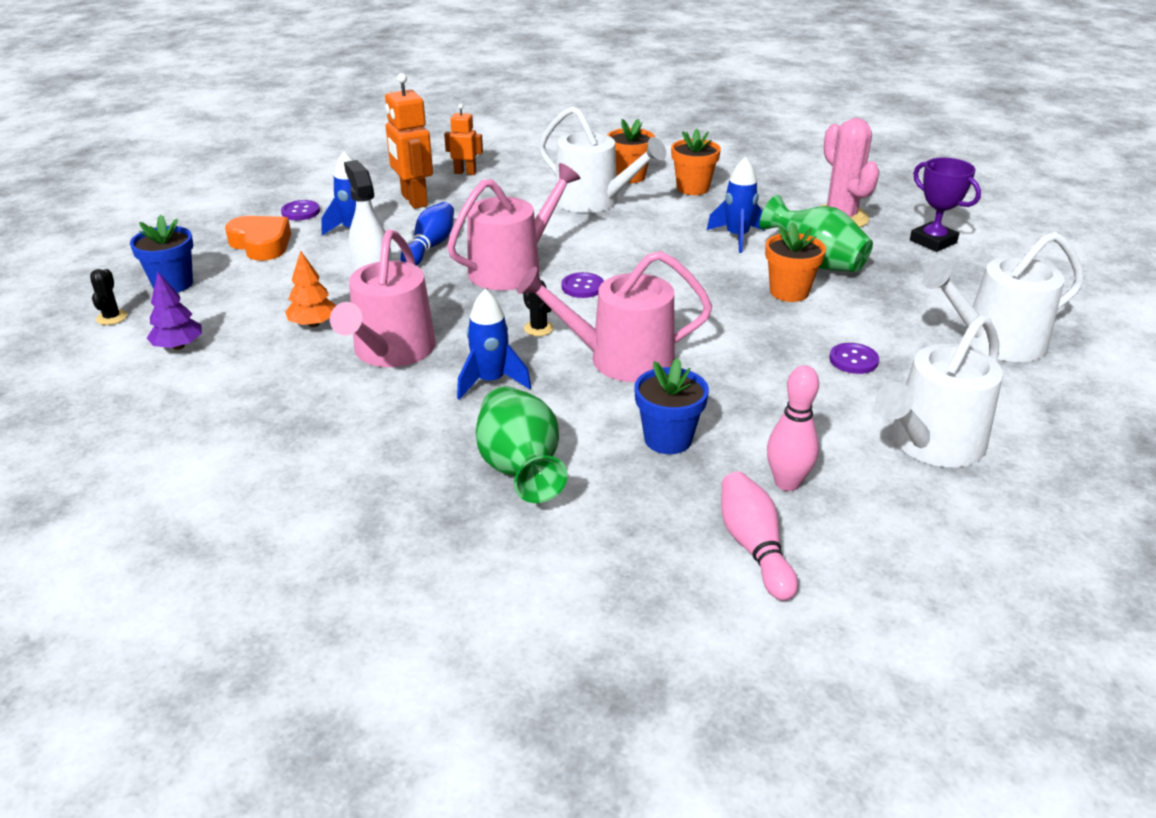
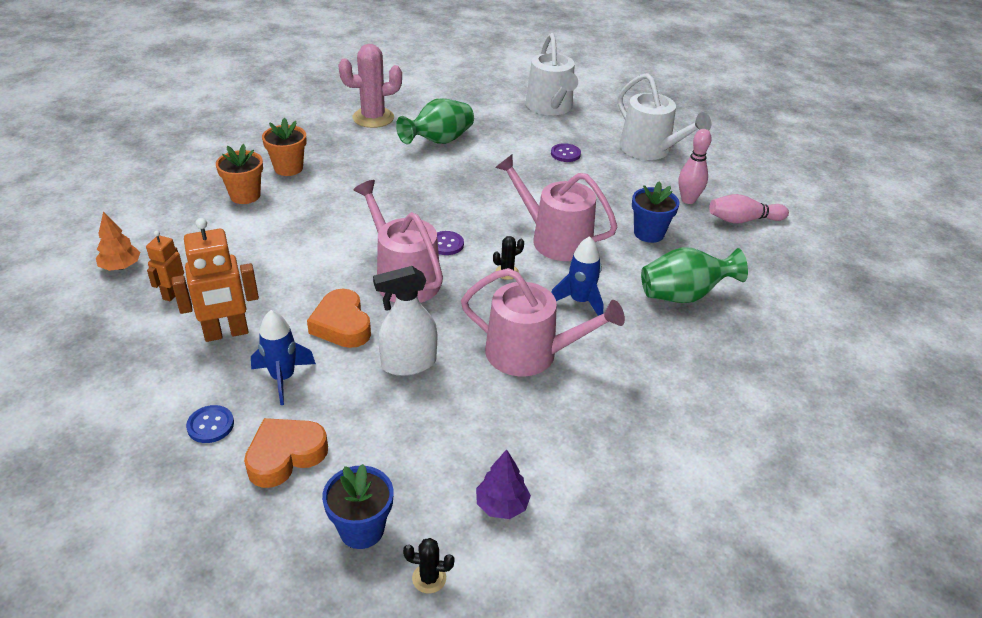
camera: 85 degrees left, 5 degrees up
purple button [281,200,320,220] -> blue button [186,405,234,443]
orange tree [285,251,336,327] -> orange tree moved to [96,212,140,271]
blue bowling pin [400,202,454,266] -> orange heart [307,289,371,348]
pink watering can [517,251,712,382] -> pink watering can turned 120 degrees clockwise [495,154,617,261]
white watering can [539,106,666,213] -> none
blue rocket [707,157,765,253] -> none
orange flower pot [765,222,826,302] -> none
purple trophy [910,157,981,252] -> none

